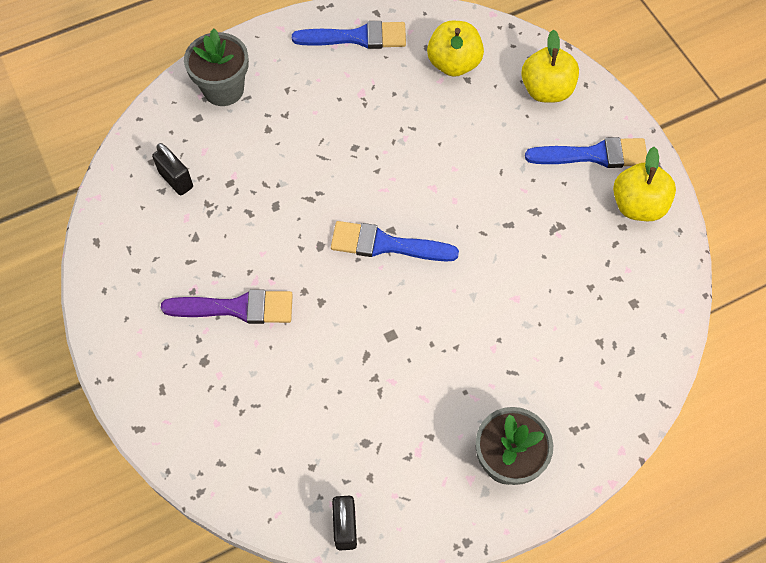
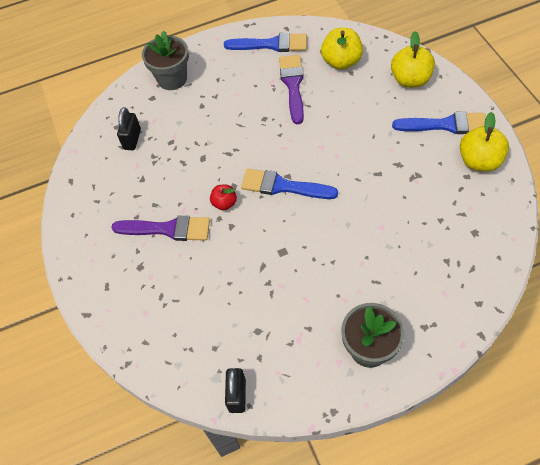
camera: 10 degrees right, 5 degrees down
black padlock [152,143,193,195] -> black padlock turned 45 degrees clockwise [117,107,141,150]
none -> red apple [210,184,237,210]
none -> purple brush [279,55,304,124]

